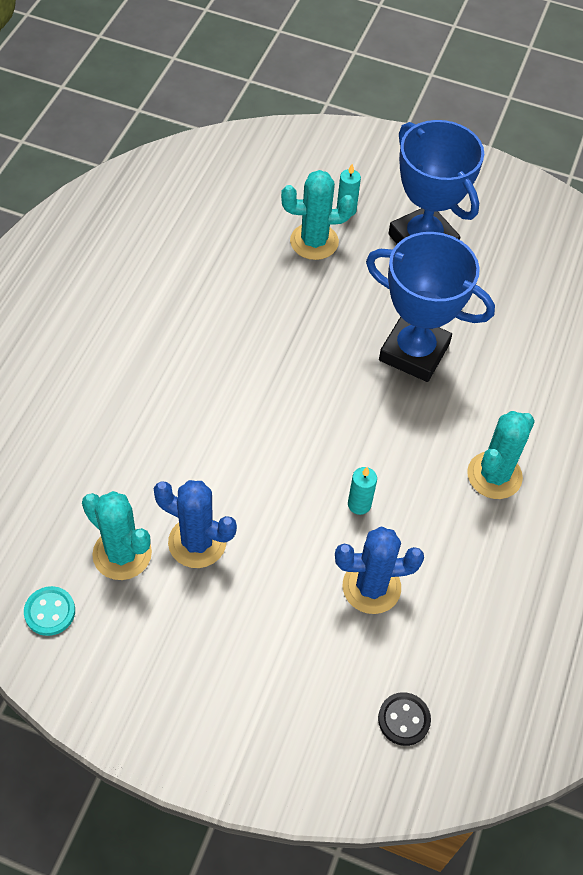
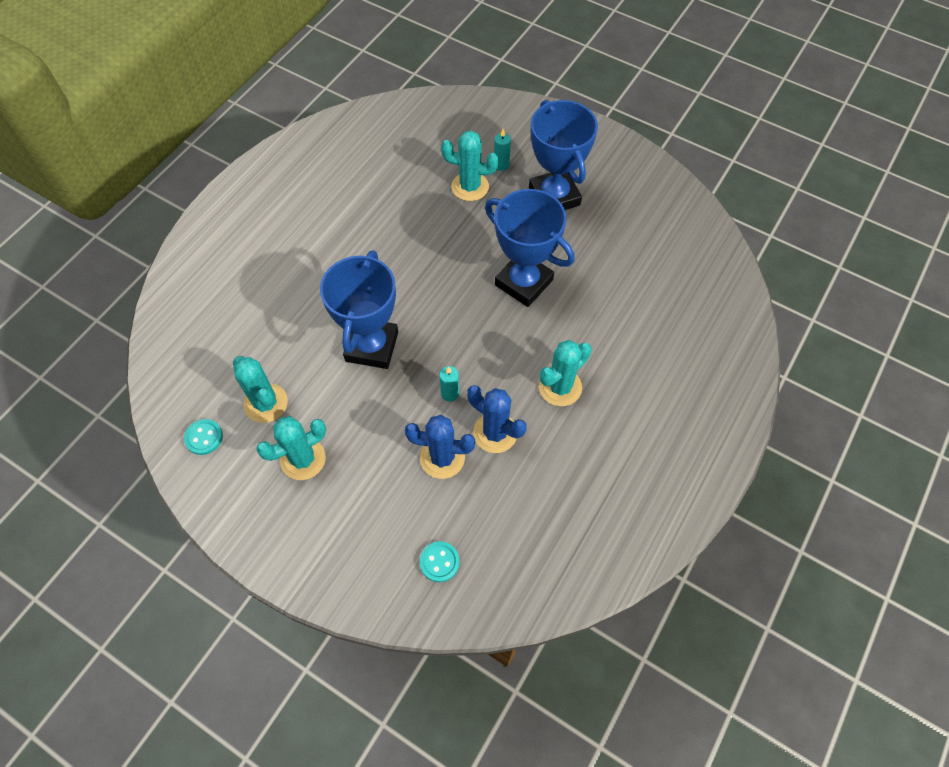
camera: 15 degrees right, 5 degrees up
blue cactus [153,480,237,568] -> blue cactus moved to [467,385,527,453]
black button [378,692,431,746] -> turquoise button [420,541,460,582]
none -> turquoise cactus [256,416,326,480]
none -> blue trophy [320,250,398,369]

